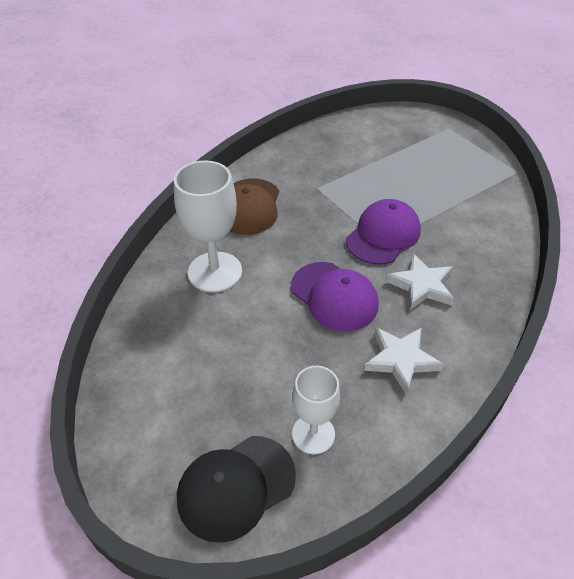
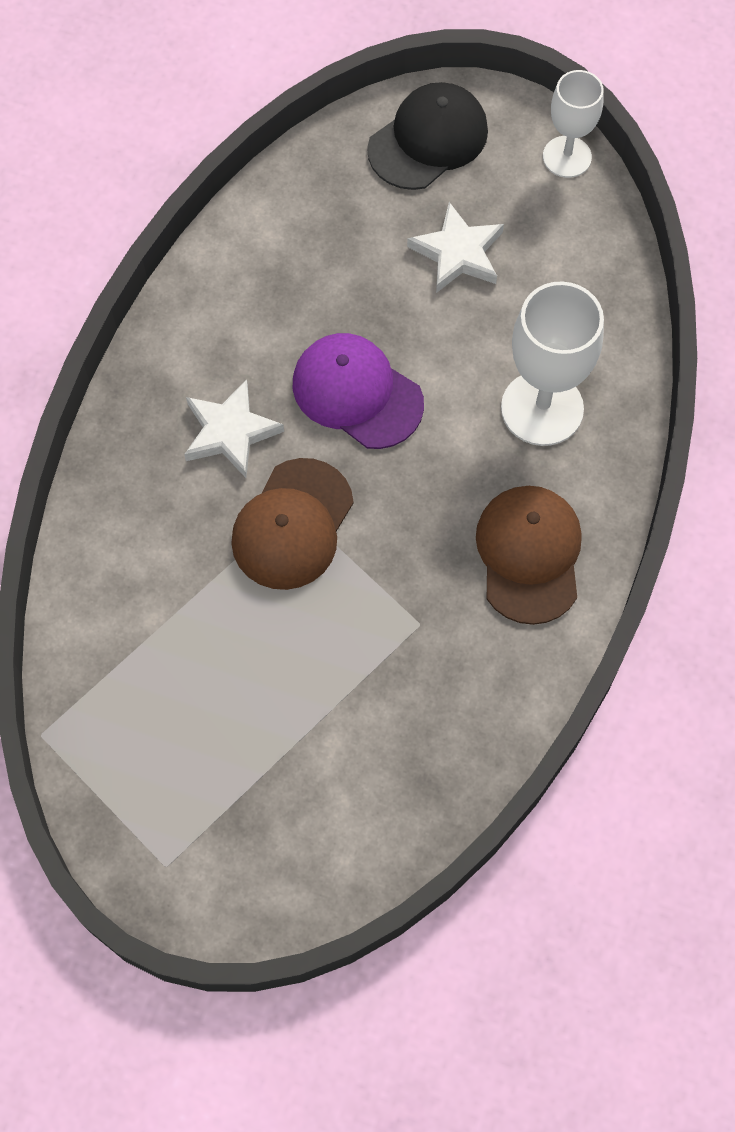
camera: 170 degrees right, 20 degrees up
white goblet [292,366,340,454] -> white goblet moved to [543,70,604,178]
purple cap [346,199,421,265] -> brown cap [231,458,354,590]
white star [364,328,443,395] -> white star moved to [407,202,504,293]

